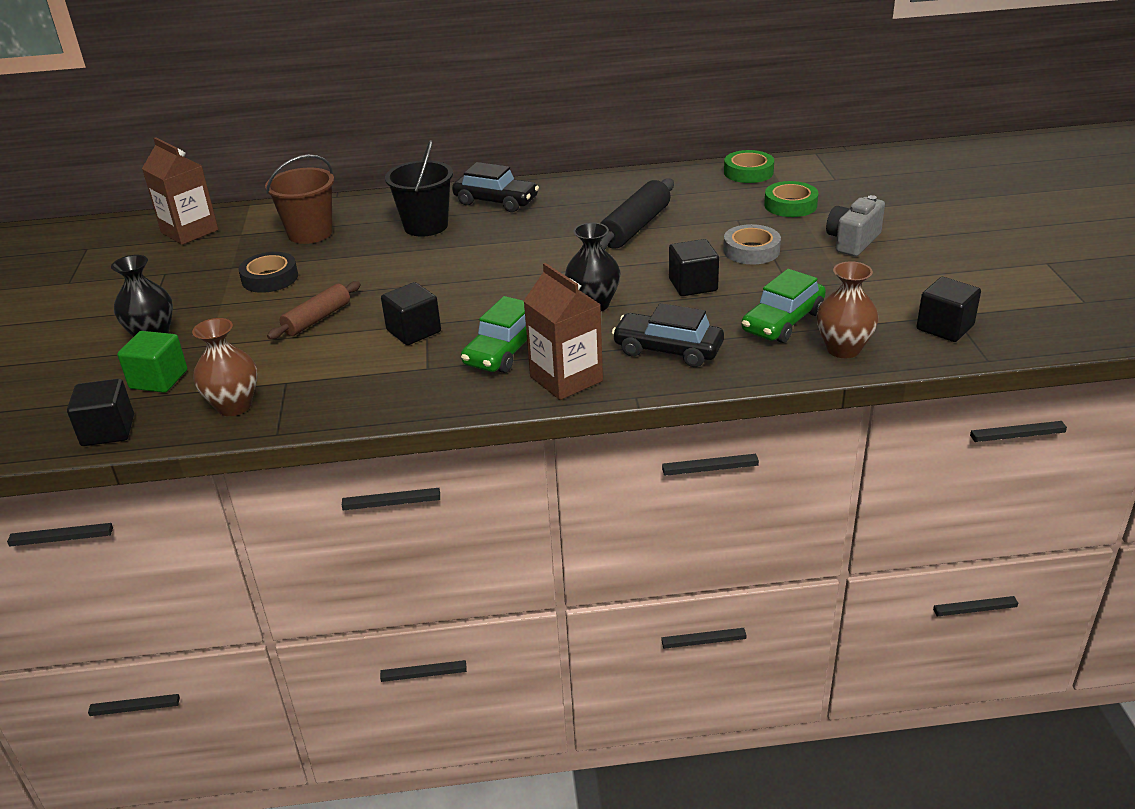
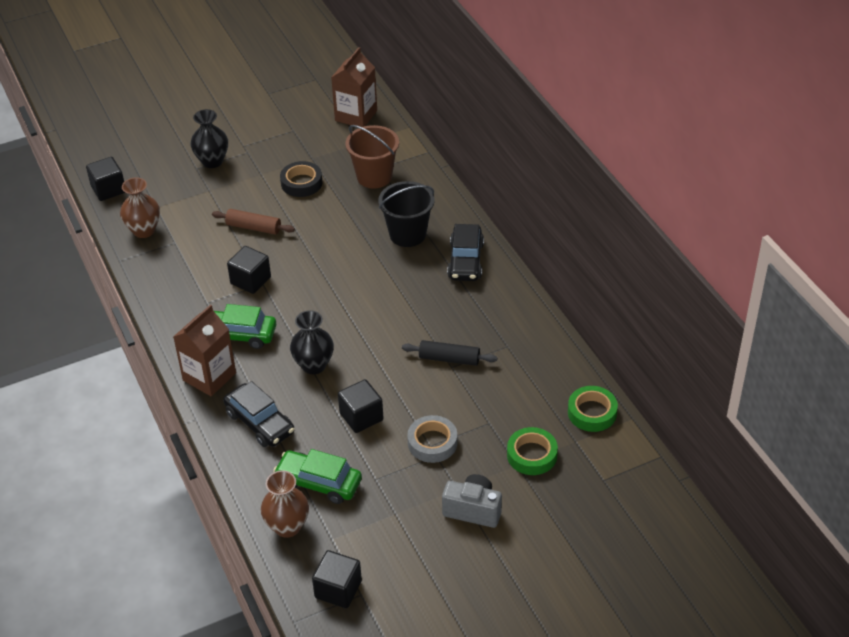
camera: 70 degrees right, 10 degrees up
green cube [117,331,188,393] -> none
black rolling pin [600,178,674,250] -> black rolling pin [402,340,497,366], size x0.67
black car [612,303,724,367] -> black car turned 135 degrees clockwise [223,381,294,447]

